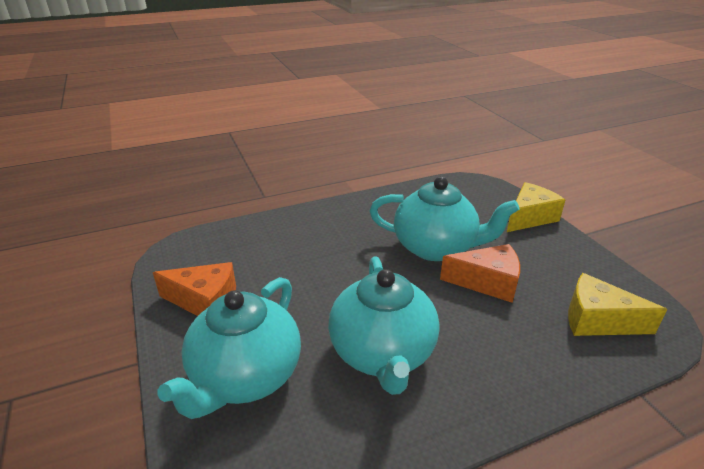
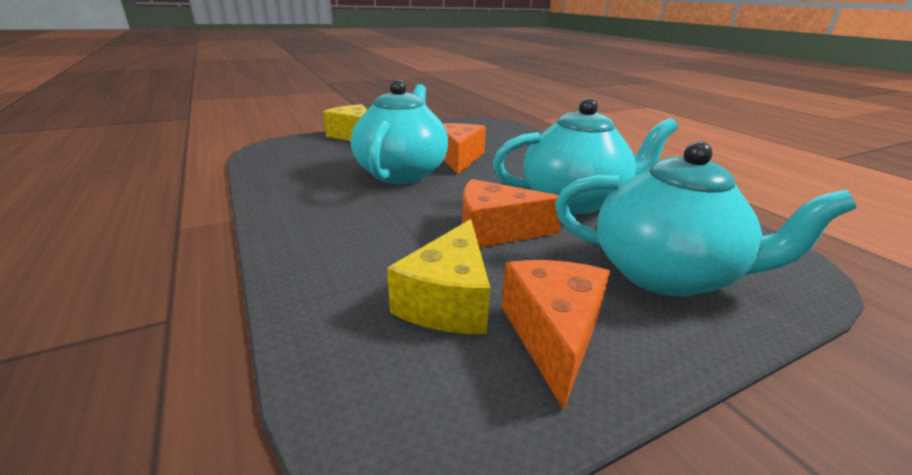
camera: 95 degrees left, 5 degrees down
yellow cheese [568,273,668,336] -> yellow cheese moved to [387,219,490,334]
none -> orange cheese [462,179,561,248]

